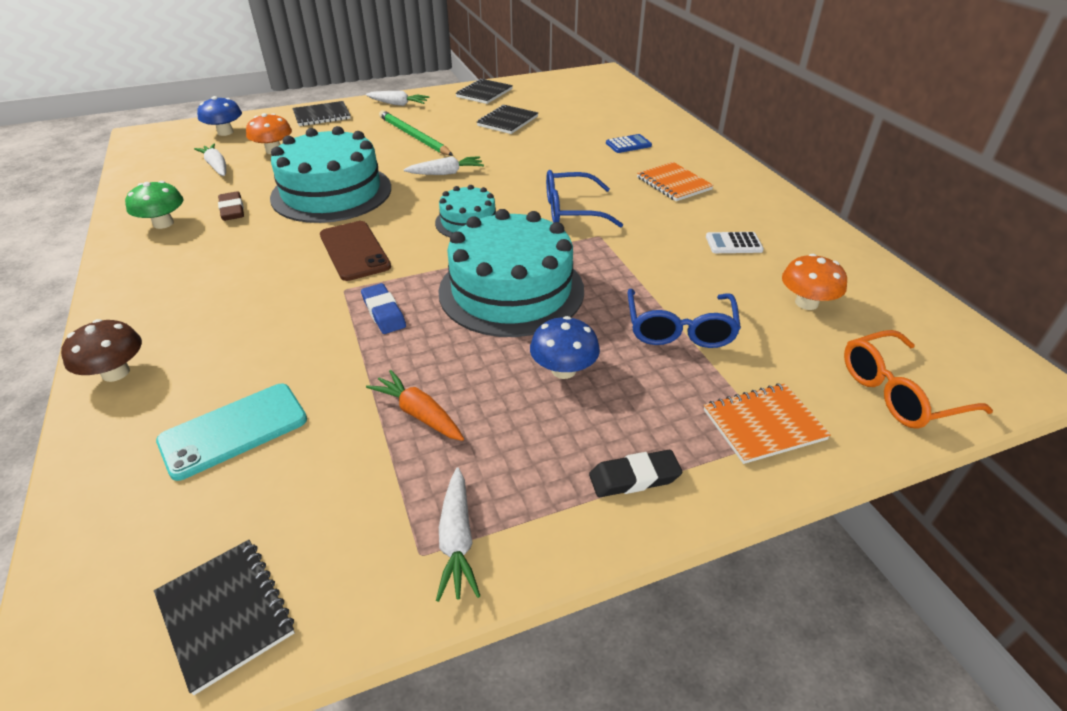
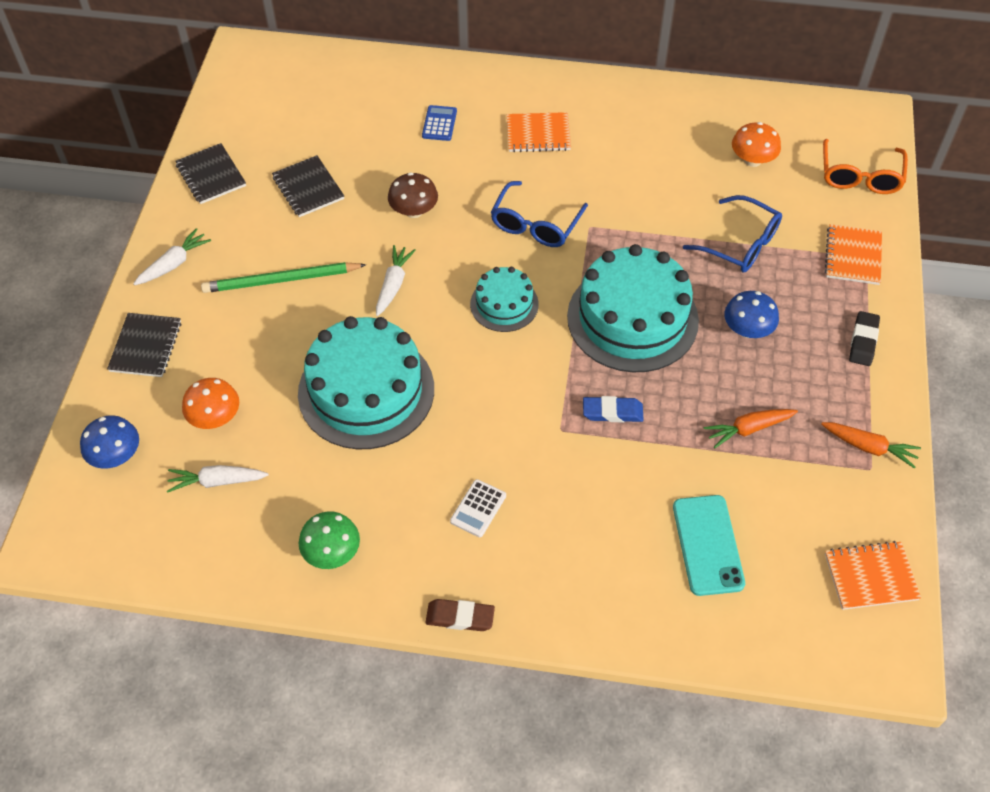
camera: 60 degrees left, 15 degrees up
brown mushroom [61,319,142,382] -> brown mushroom moved to [388,172,438,218]
black notebook [154,540,295,695] -> orange notebook [825,541,921,610]
brown eraser [218,191,244,221] -> brown eraser moved to [425,599,495,631]
brown phone [320,221,391,281] -> none
white carrot [436,467,480,602] -> orange carrot [821,422,921,469]
white calculator [706,232,764,253] -> white calculator moved to [450,479,506,537]

